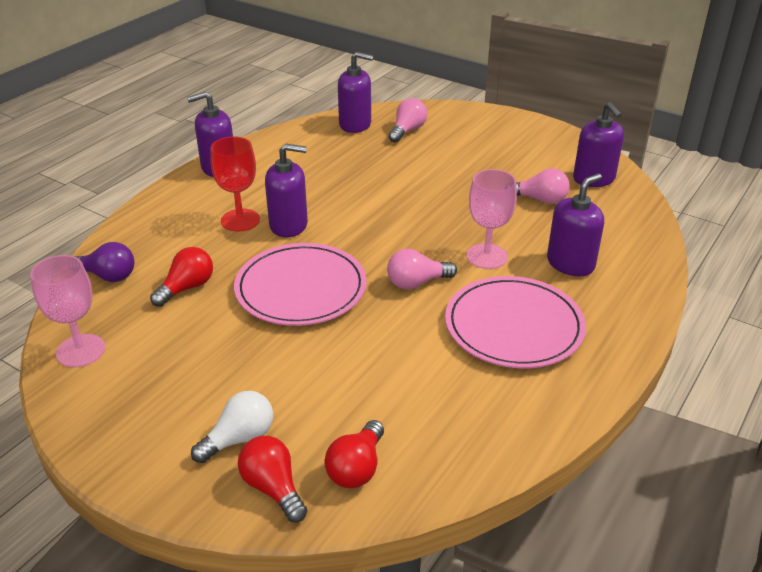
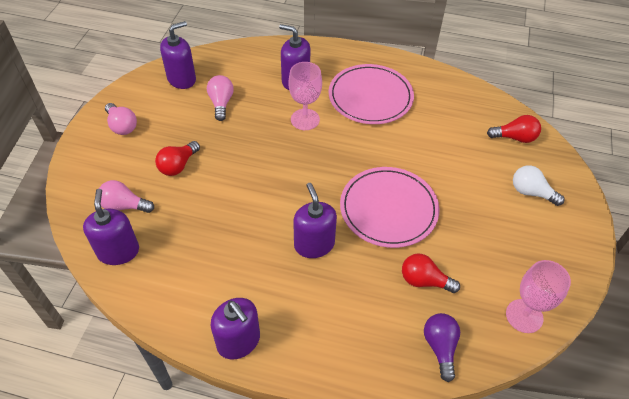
camera: 110 degrees left, 15 degrees up
red goblet [210,137,260,232] -> none
red light bulb [238,436,307,522] -> red light bulb moved to [155,141,200,176]
pink light bulb [387,249,457,289] -> pink light bulb moved to [105,103,137,135]

